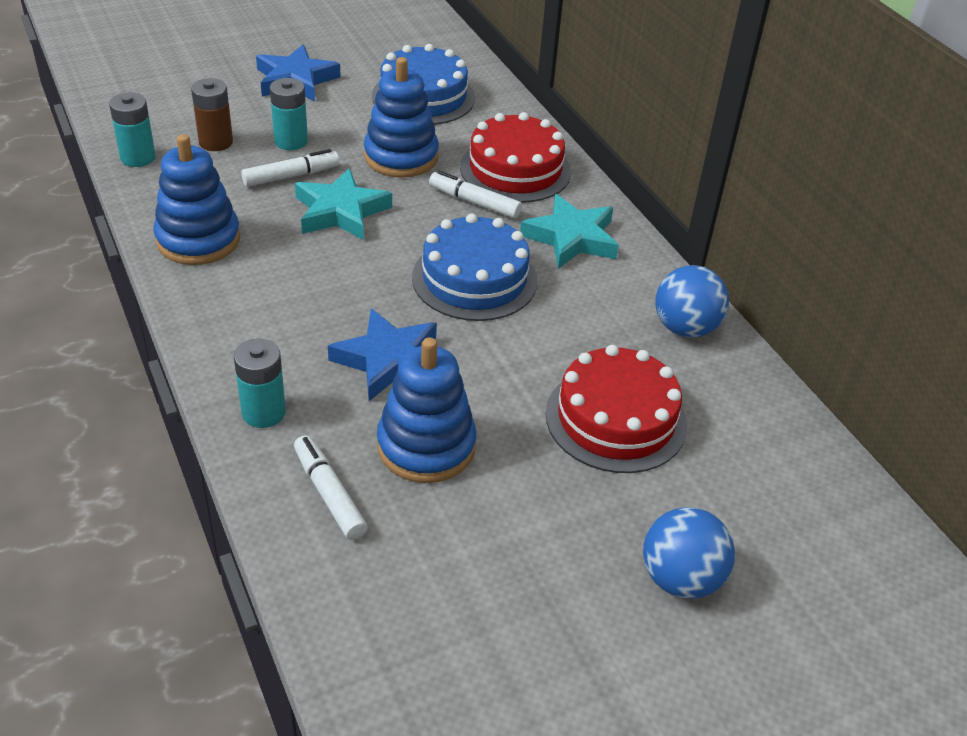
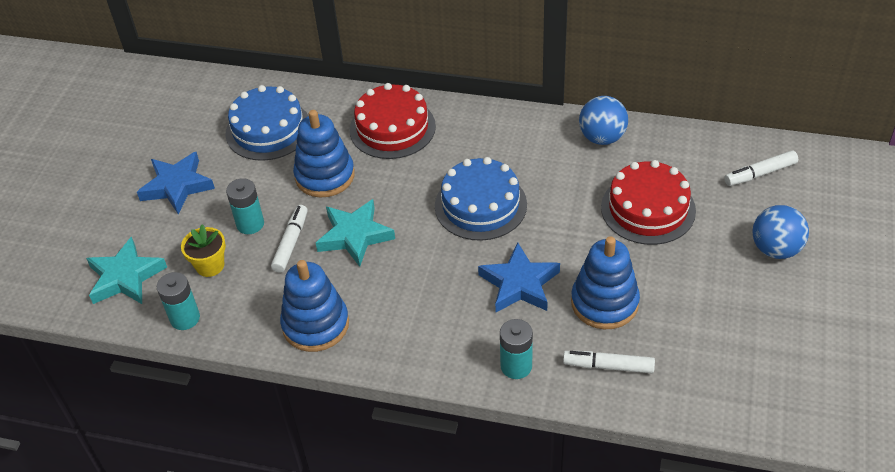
camera: 45 degrees left, 5 degrees up
brown battery [191,78,233,151] -> yellow flower pot [181,224,226,277]
white marker [429,171,522,219] -> white marker moved to [724,150,798,186]
turquoise star [520,194,619,269] -> turquoise star moved to [86,236,167,304]

